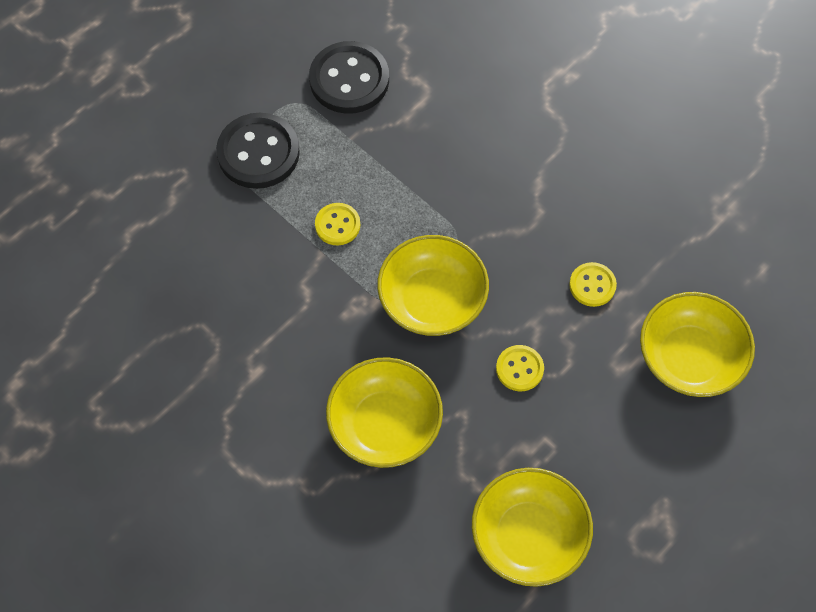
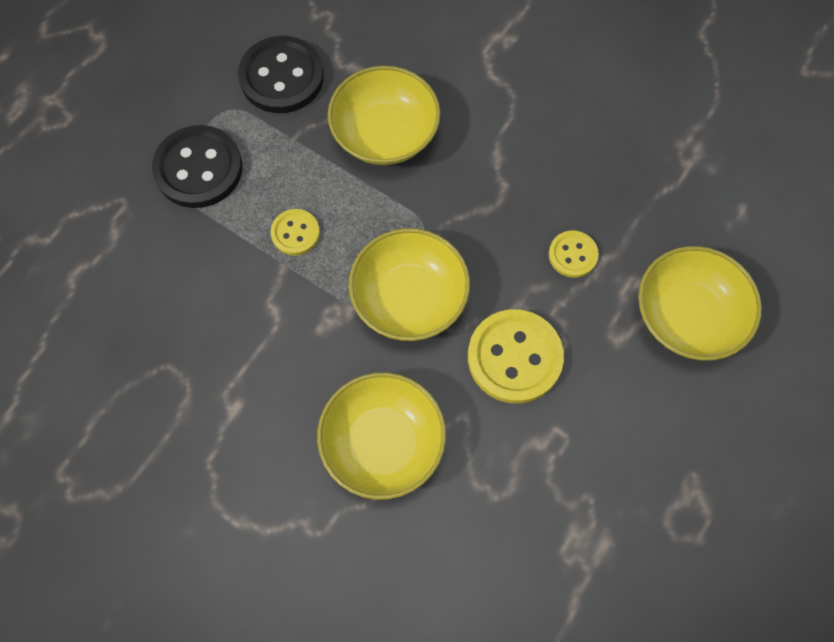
camera: 10 degrees left, 5 degrees up
yellow bowl [472,468,593,587] -> yellow bowl moved to [328,66,440,165]
yellow button [496,345,544,391] -> yellow button [468,309,564,404], size x1.86

